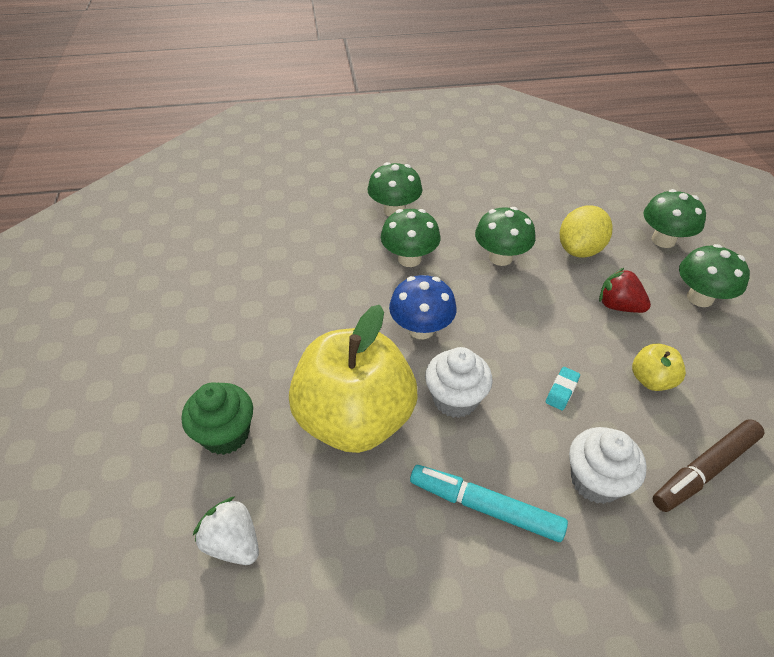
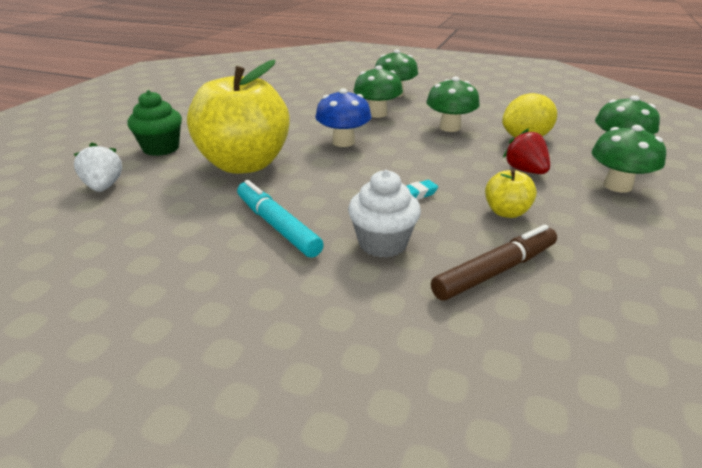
camera: 30 degrees right, 15 degrees down
white cupcake [425,347,492,418] -> none
brown marker [653,419,764,512] -> brown marker turned 150 degrees clockwise [431,225,557,301]

